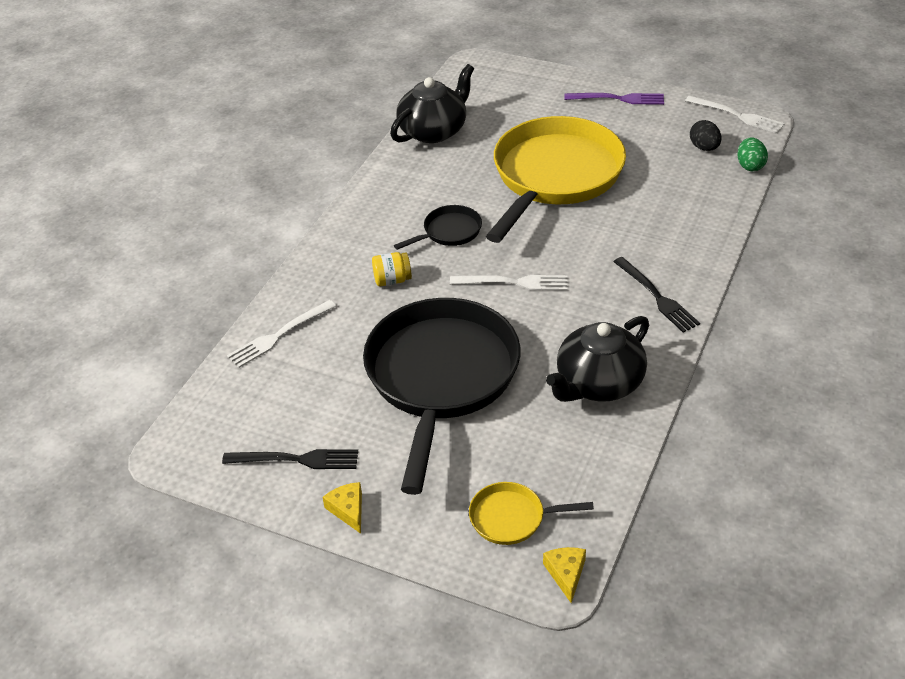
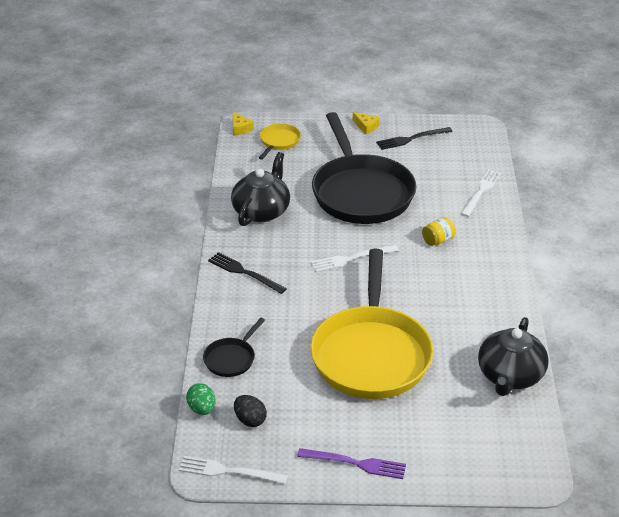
camera: 155 degrees right, 5 degrees down
black pan [394,205,482,250] -> black pan moved to [203,318,265,377]
yellow pan [469,482,594,545] -> yellow pan turned 45 degrees counterclockwise [259,123,301,160]
purple fork [564,93,664,105] -> purple fork turned 150 degrees counterclockwise [297,448,406,479]

